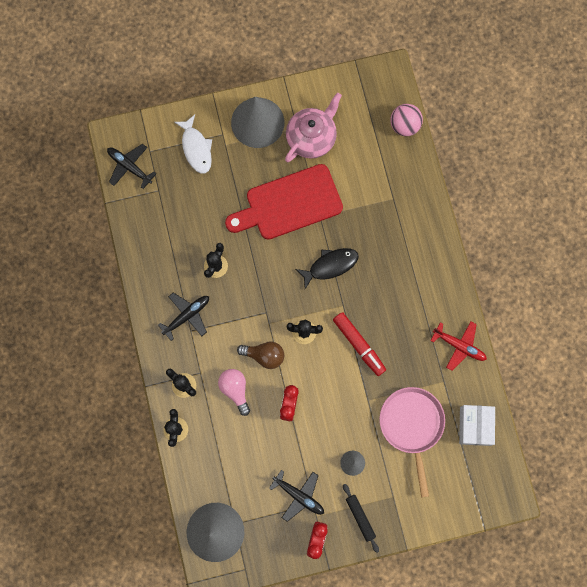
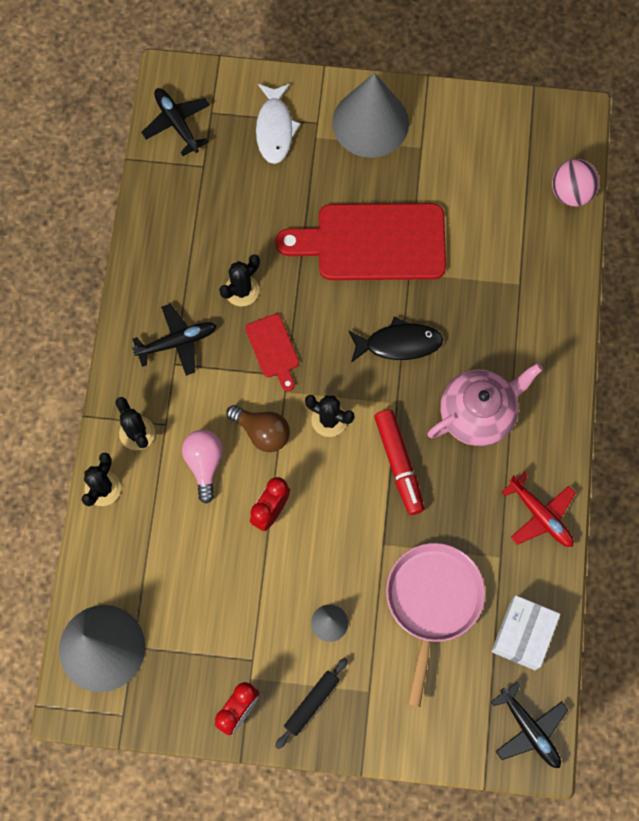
camera: 20 degrees right, 5 degrees down
black plane [269,470,324,522] -> black plane moved to [491,682,568,768]
pink teapot [285,93,342,162] -> pink teapot moved to [427,363,543,446]
black rolling pin [343,484,379,553] -> black rolling pin turned 45 degrees clockwise [275,658,348,749]
none -> red cutting board [245,314,299,391]

